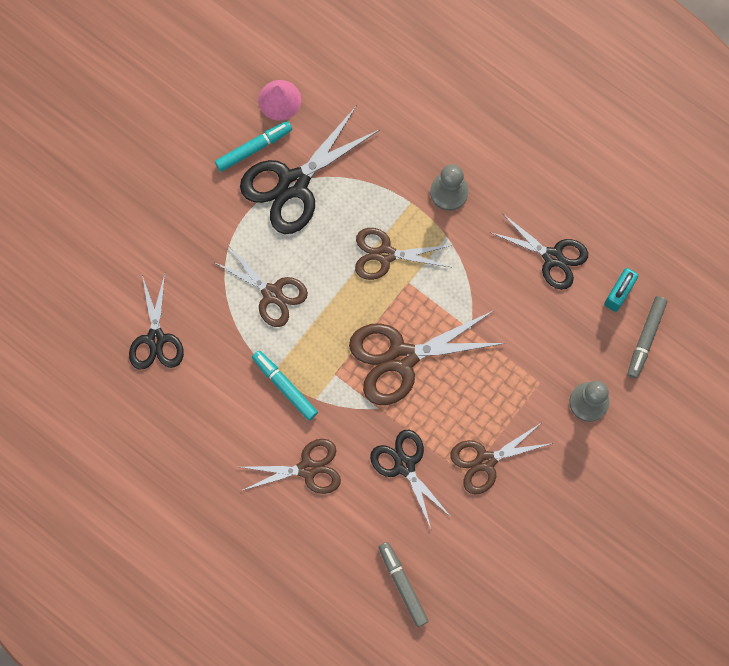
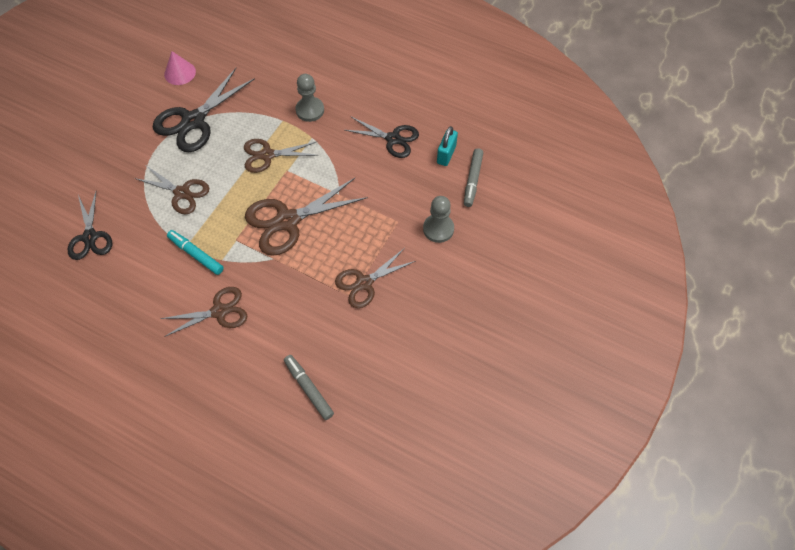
camera: 10 degrees left, 15 degrees down
turquoise marker [215,121,292,172] -> none
black scissors [370,430,452,528] -> none

